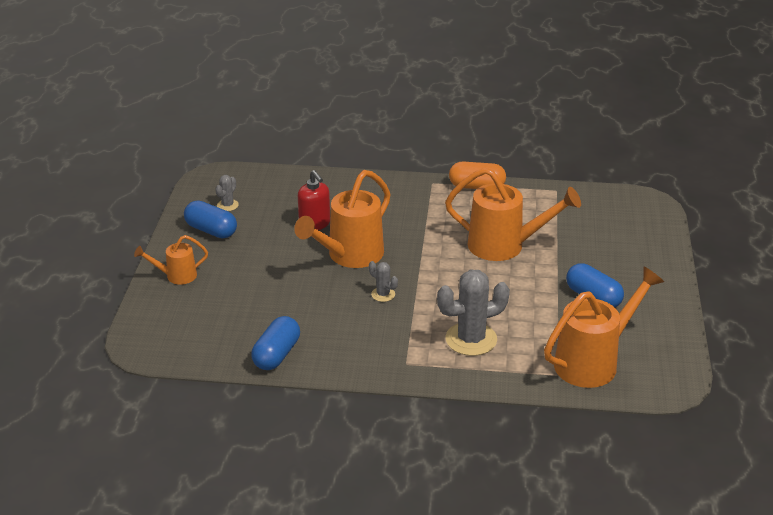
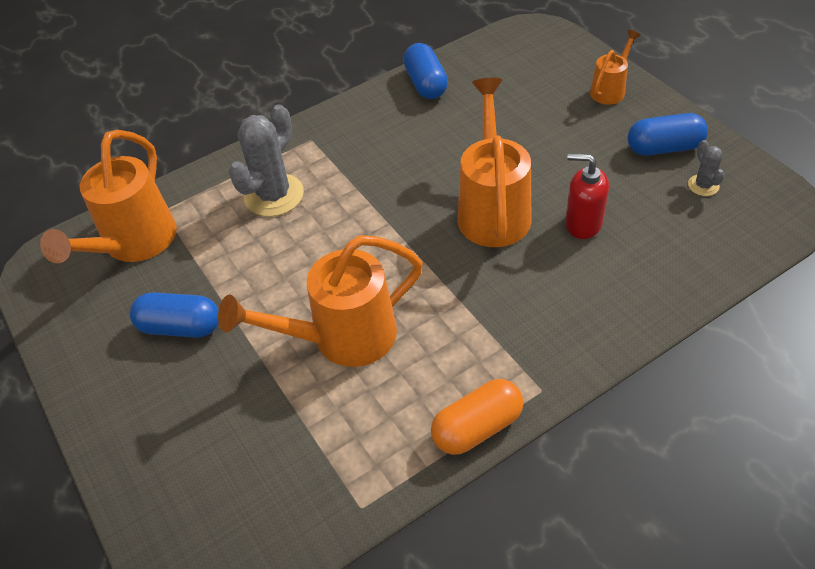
camera: 145 degrees right, 15 degrees up
grey cactus [369,261,398,302] -> none

